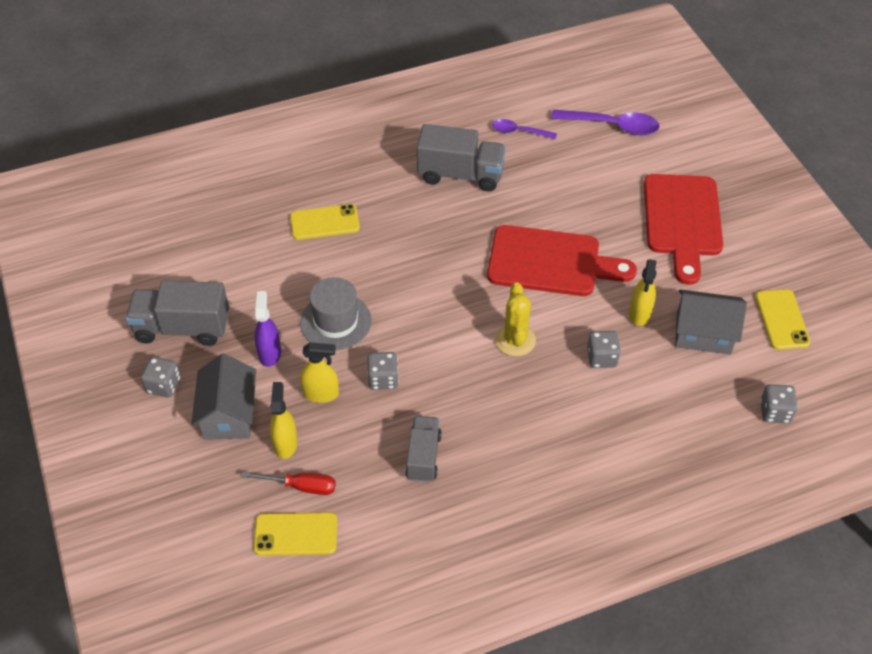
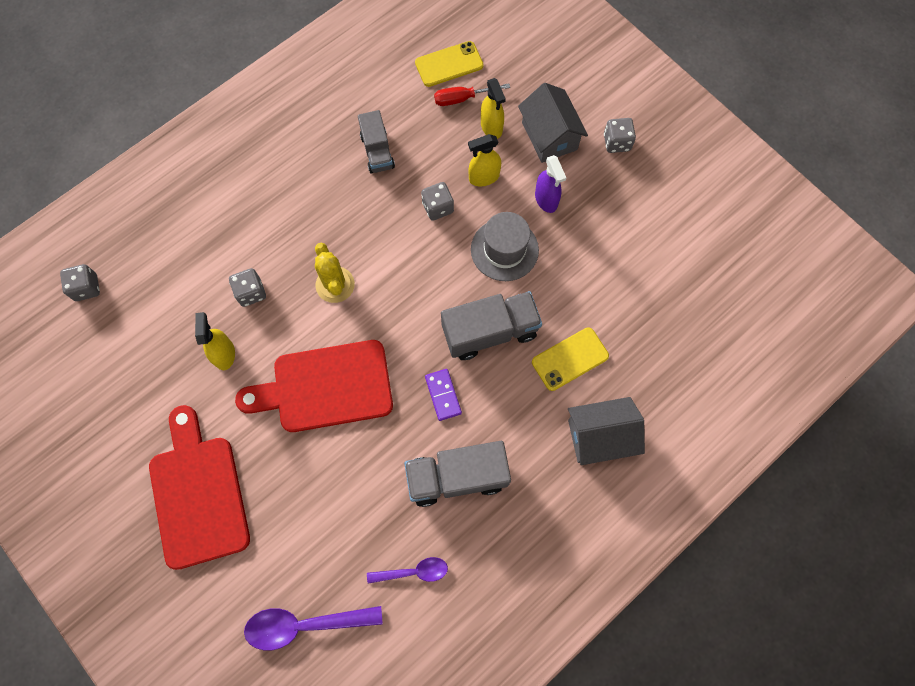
camera: 160 degrees right, 20 degrees up
grey truck [126,280,229,346] -> grey truck moved to [441,291,542,360]
grey house [675,289,747,355] -> grey house moved to [568,397,645,465]
yellow phone [755,289,811,350] -> none
none -> purple domino [425,369,462,421]

